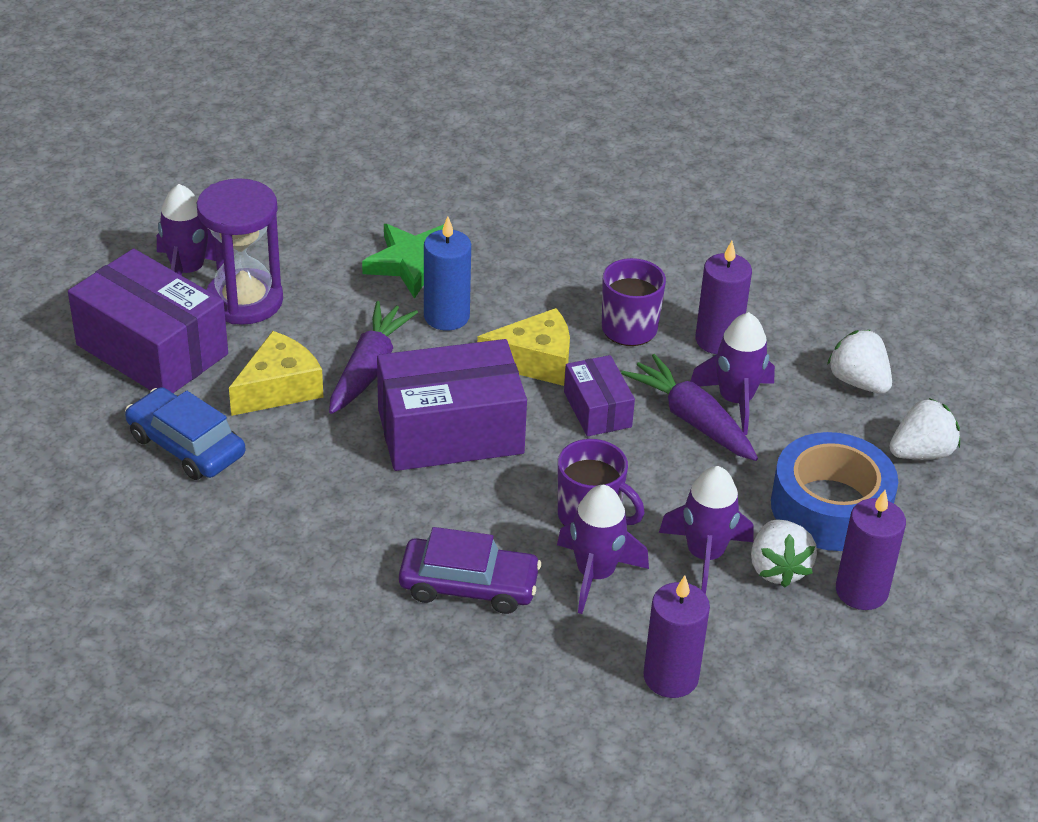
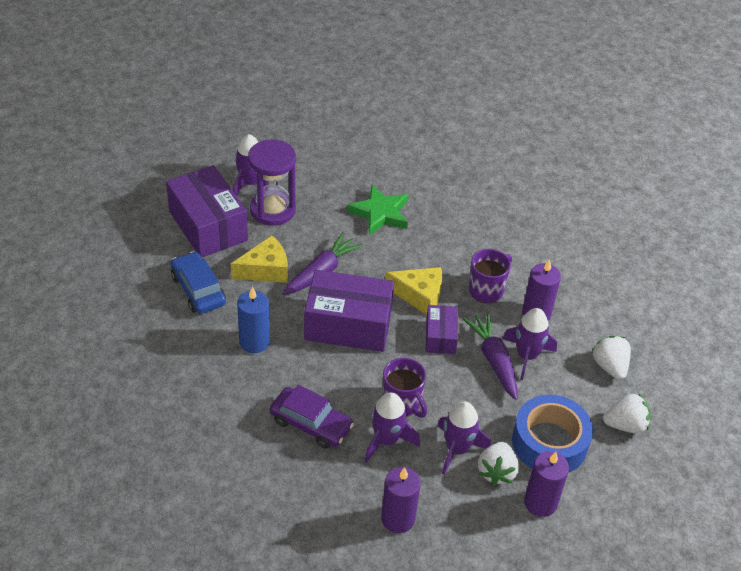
camera: 20 degrees right, 5 degrees up
blue candle [424,217,471,331] -> blue candle moved to [237,287,270,353]

